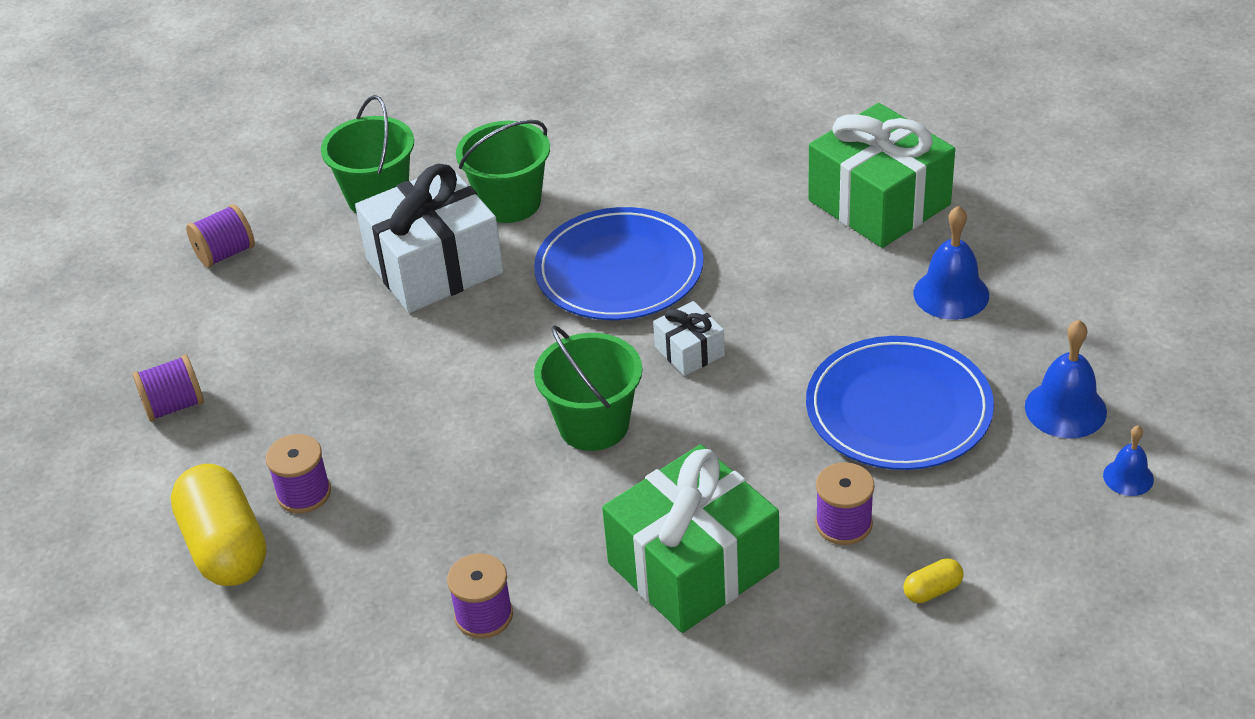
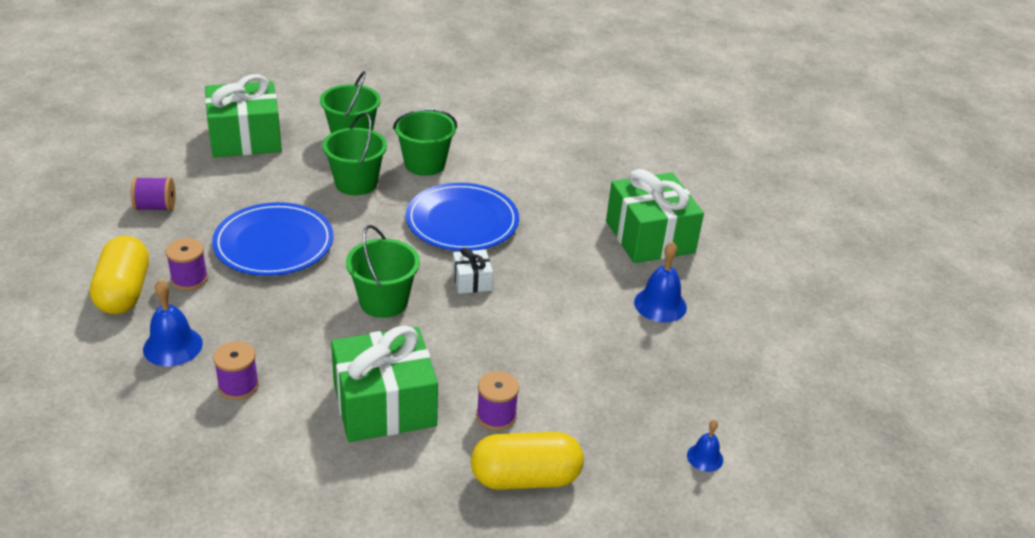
camera: 15 degrees right, 5 degrees down
purple spool [186,204,255,268] -> green gift [205,74,282,158]
white gift [355,164,504,313] -> green bucket [322,112,387,196]
blue plate [806,336,994,470] -> blue plate moved to [212,202,334,276]
yellow capsule [903,558,964,603] -> yellow capsule [471,432,584,490], size x2.38
blue bell [1025,320,1107,438] -> blue bell moved to [143,279,203,366]

